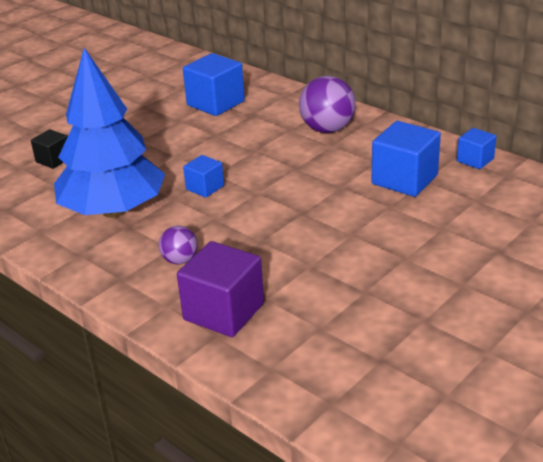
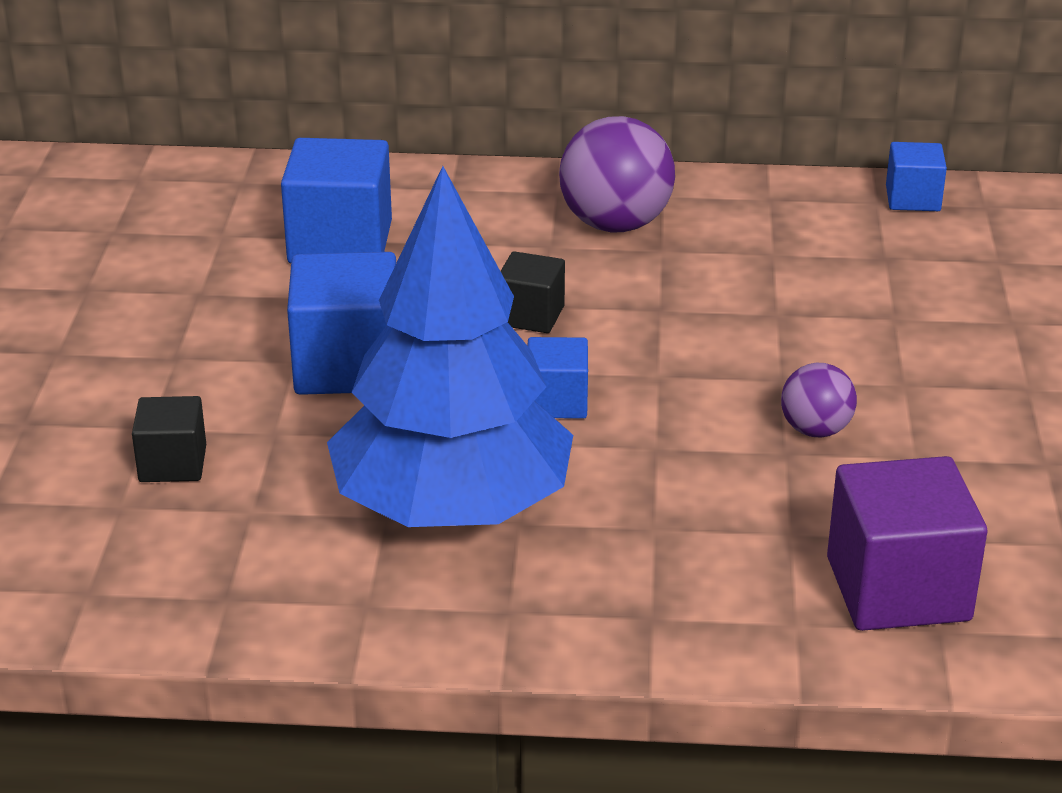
camera: 40 degrees left, 0 degrees up
purple ball [159,226,198,264] -> purple ball moved to [781,363,857,438]
blue cube [371,121,441,197] -> blue cube moved to [287,252,396,395]
none -> black cube [501,251,565,333]

